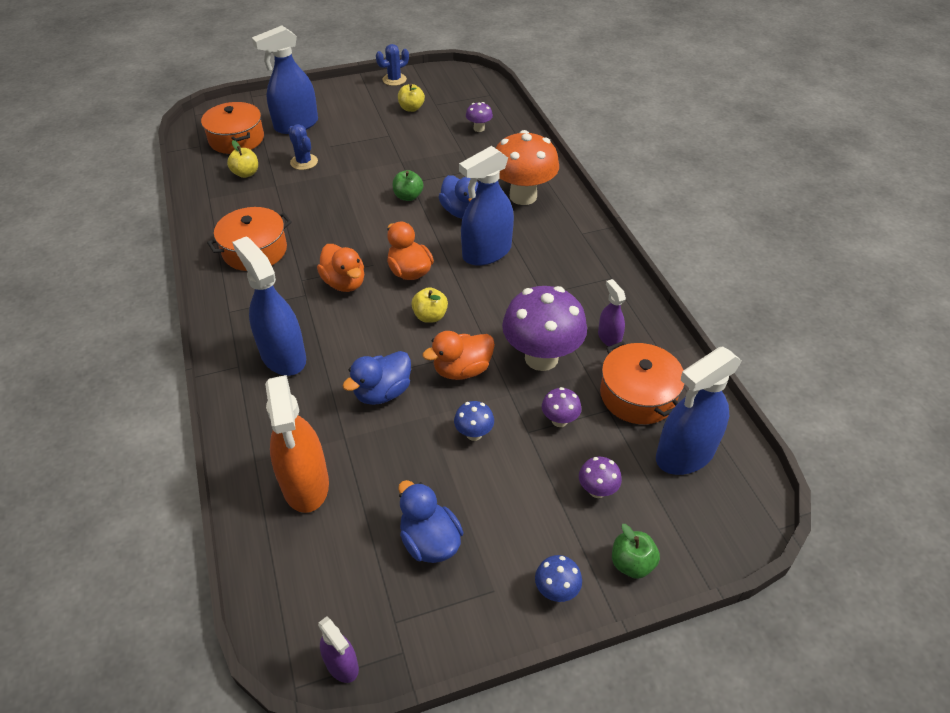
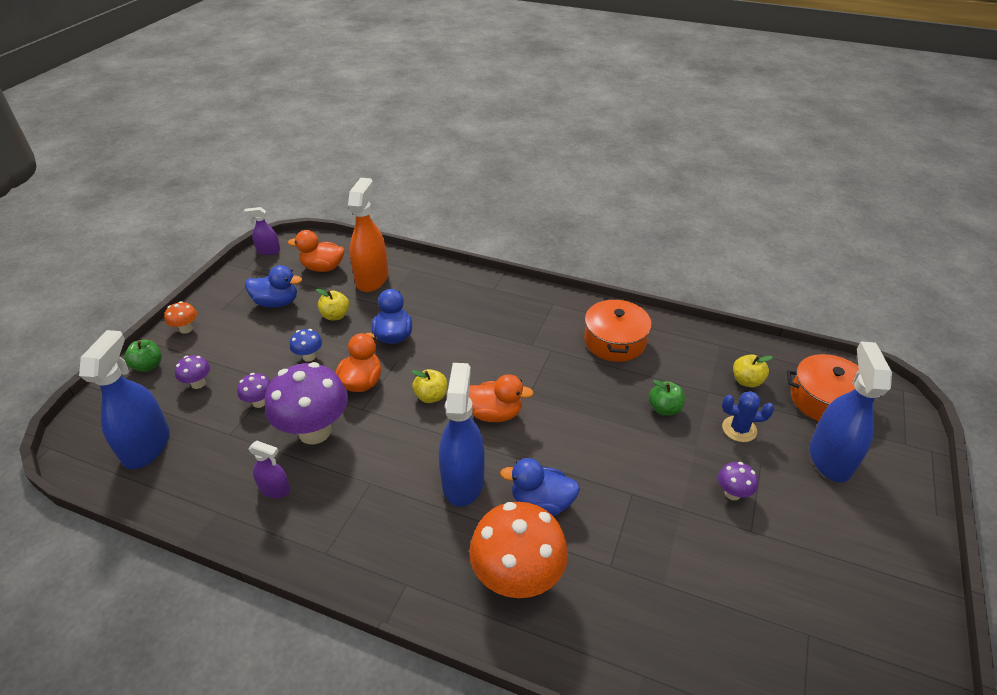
camera: 130 degrees right, 5 degrees down
blue spray bottle [232,237,306,376] -> none
orange spray bottle [265,375,329,513] -> orange spray bottle turned 75 degrees clockwise [348,178,388,292]
orange duck [317,244,364,292] -> orange duck moved to [288,230,345,272]
blue cactus [376,44,409,86] -> none
green apple [393,170,423,201] -> green apple moved to [649,380,685,416]
yellow apple [398,83,425,112] -> yellow apple moved to [316,289,349,321]
purple mushroom [466,102,493,132] -> purple mushroom moved to [718,462,758,500]
blue mushroom [535,555,582,602] -> orange mushroom [164,301,197,334]
orange pot [600,341,685,424] -> none

